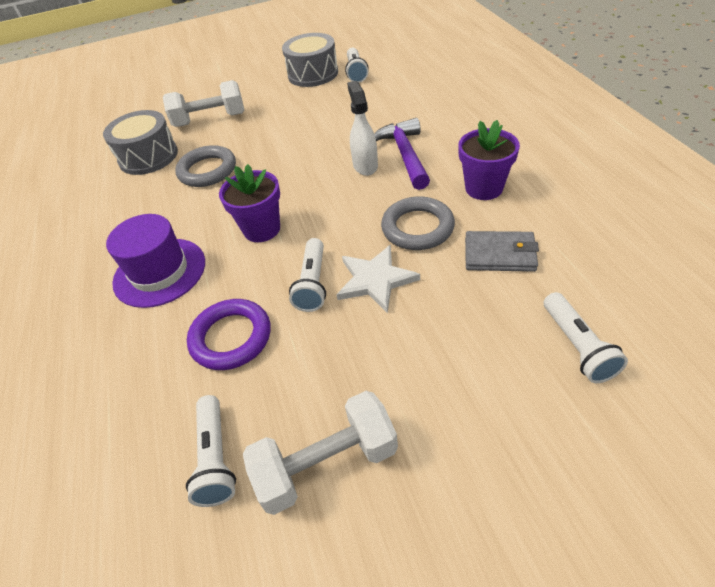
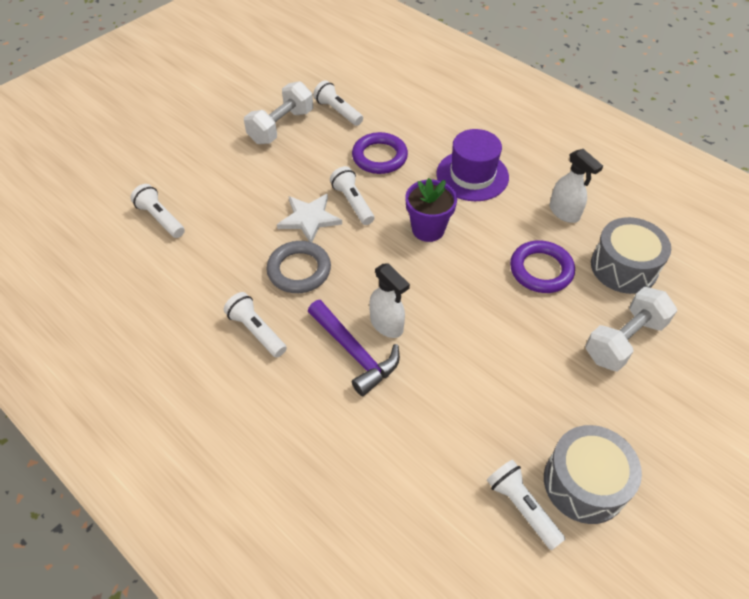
camera: 145 degrees right, 5 degrees up
grey ring [175,145,236,187] -> purple ring [510,240,575,293]
purple flower pot [458,120,520,200] -> white flashlight [224,292,287,358]
grey wallet [465,231,539,272] -> none
none -> white spray bottle [550,149,603,223]

